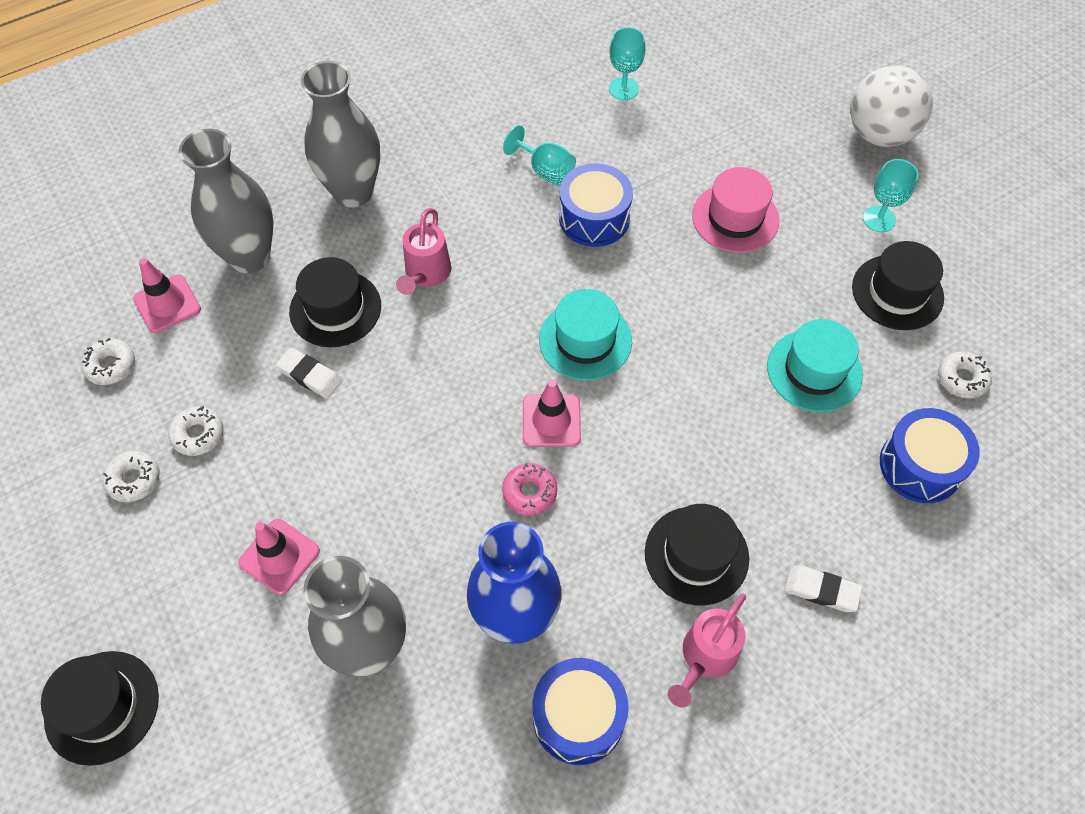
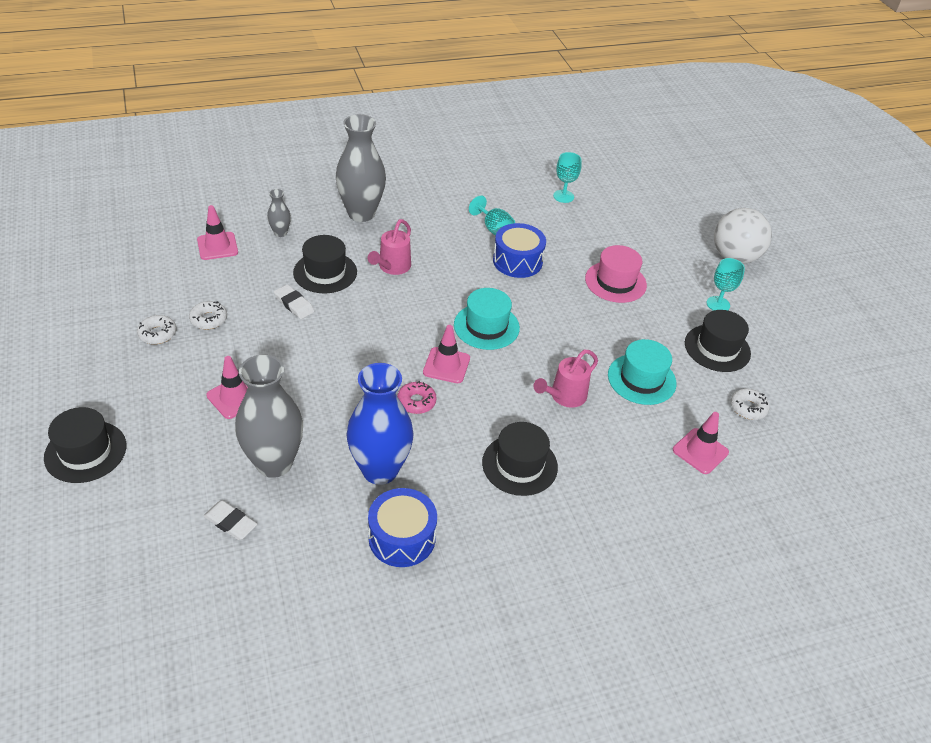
camera: 10 degrees right, 15 degrees down
white donut [81,338,135,385] -> none
grey vase [179,129,273,273] -> grey vase [267,189,291,237], size x0.45
pink watering can [668,594,746,707] -> pink watering can moved to [533,350,598,408]
white eraser [784,565,863,612] -> white eraser moved to [203,500,257,540]
blue drum [880,408,980,503] -> pink traffic cone [673,412,729,474]

